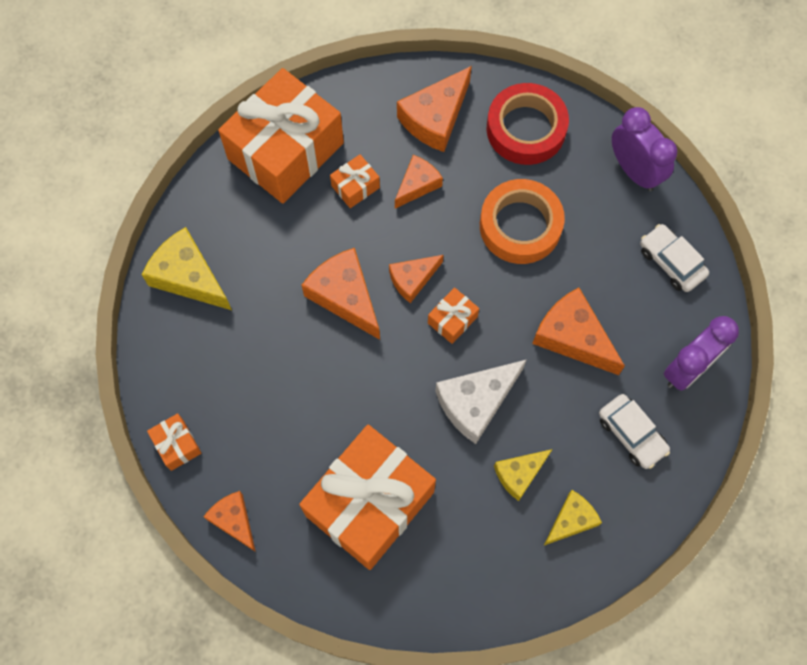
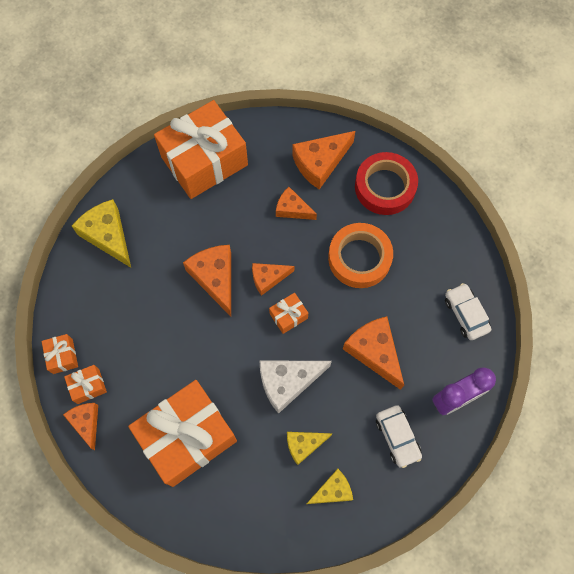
camera: 15 degrees right, 0 degrees up
orange gift [330,154,380,208] -> orange gift moved to [64,365,107,404]
orange cheese [395,155,443,209] -> orange cheese turned 120 degrees counterclockwise [276,187,317,220]
purple clock [612,107,677,191] -> none

